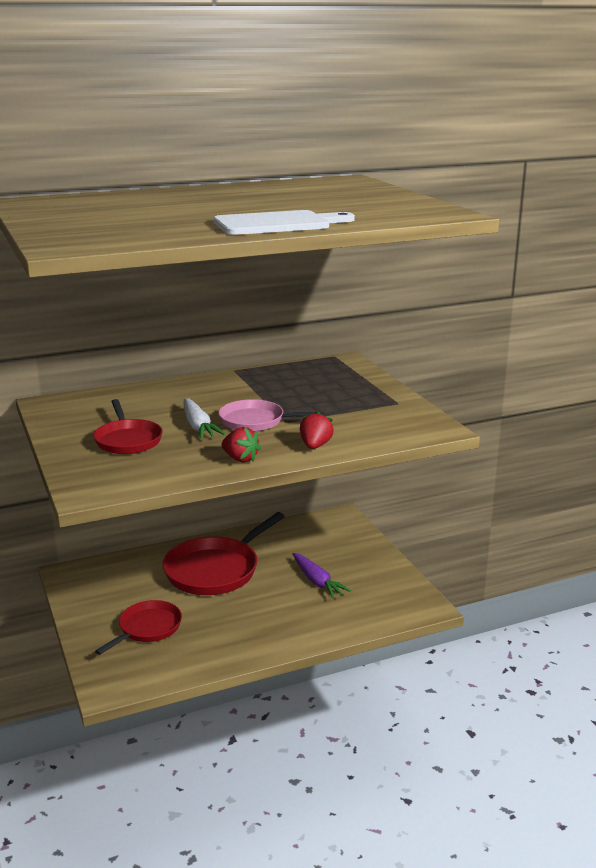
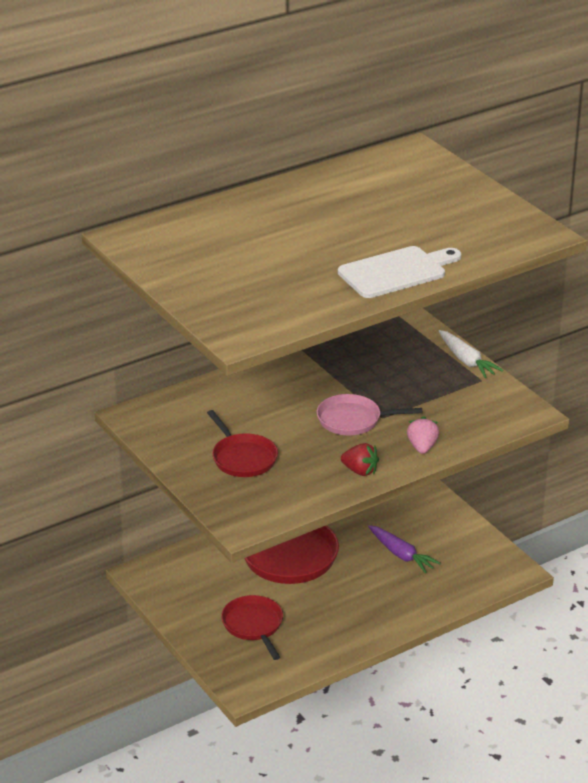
camera: 10 degrees left, 10 degrees up
red pan [95,600,182,655] -> red pan turned 45 degrees counterclockwise [221,595,283,660]
white carrot [183,398,225,439] -> white carrot moved to [439,330,504,378]
red strawberry [300,411,334,449] -> pink strawberry [407,416,439,454]

